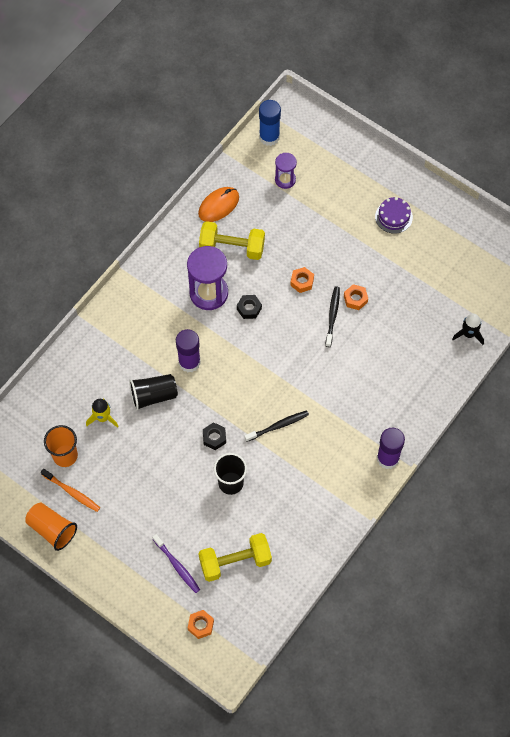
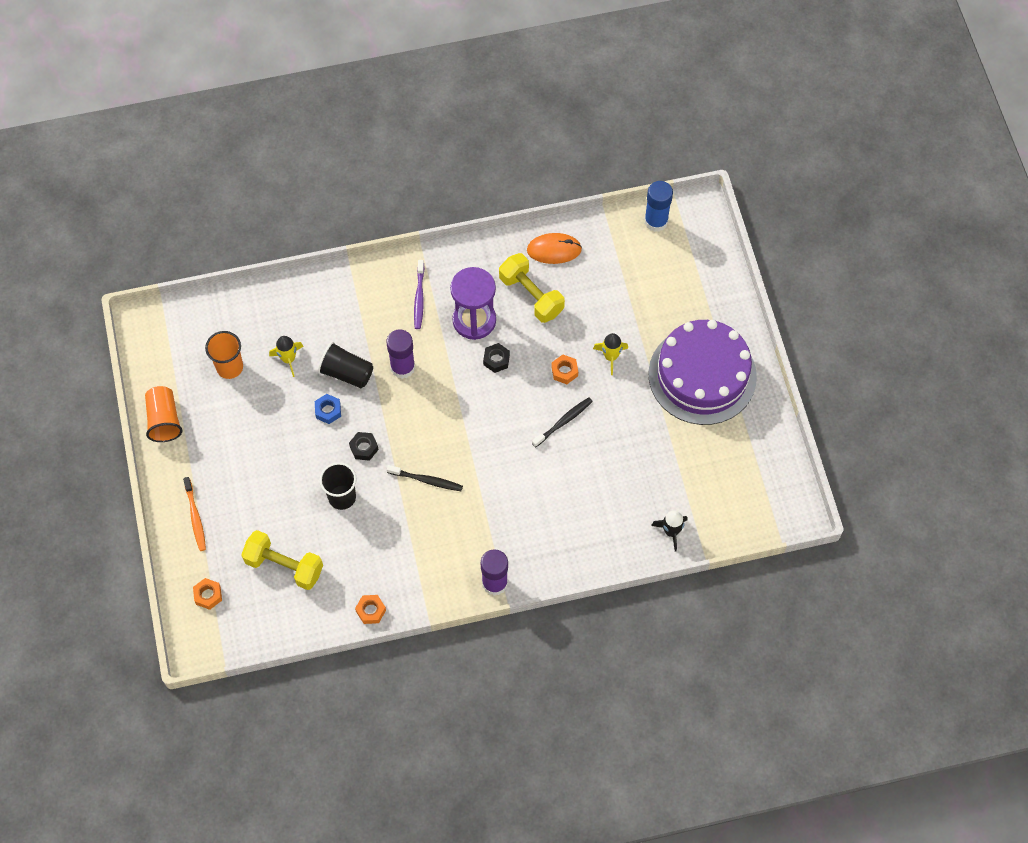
camera: 40 degrees right, 0 degrees up
orange toothbrush [41,469,100,512] -> orange toothbrush moved to [183,477,206,551]
purple toothbrush [152,534,200,593] -> purple toothbrush moved to [414,260,424,329]
purple hourglass [275,153,297,189] -> none
orange nut [344,284,368,310] -> orange nut moved to [355,595,386,624]
purple cake [375,197,413,234] -> purple cake [648,320,757,425], size x2.46
none -> blue nut [315,394,341,424]
none -> yellow rocket [593,333,628,375]

